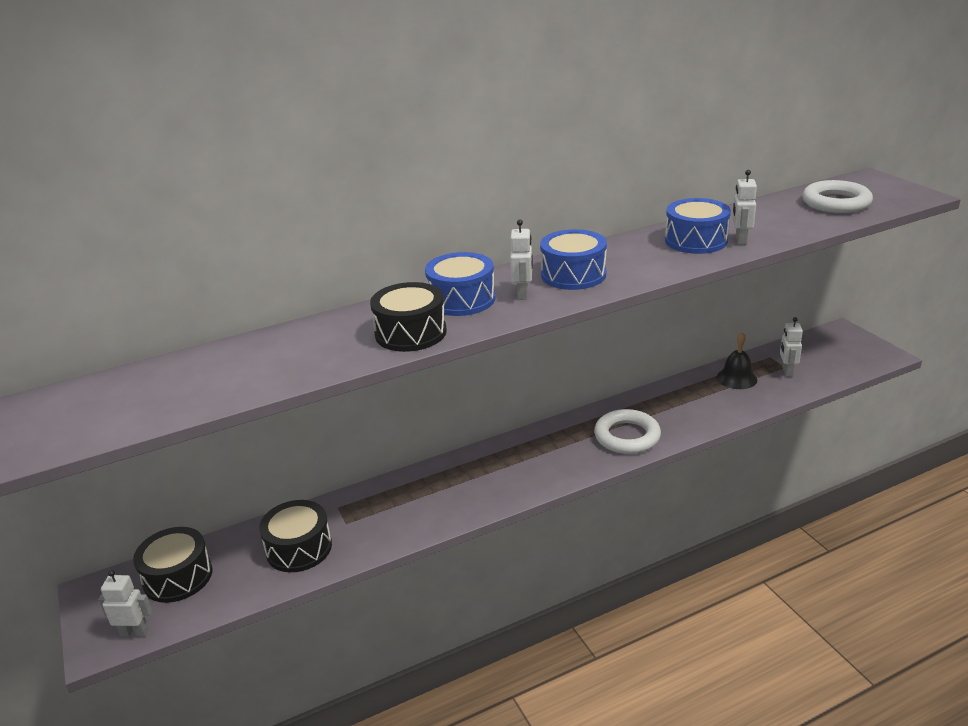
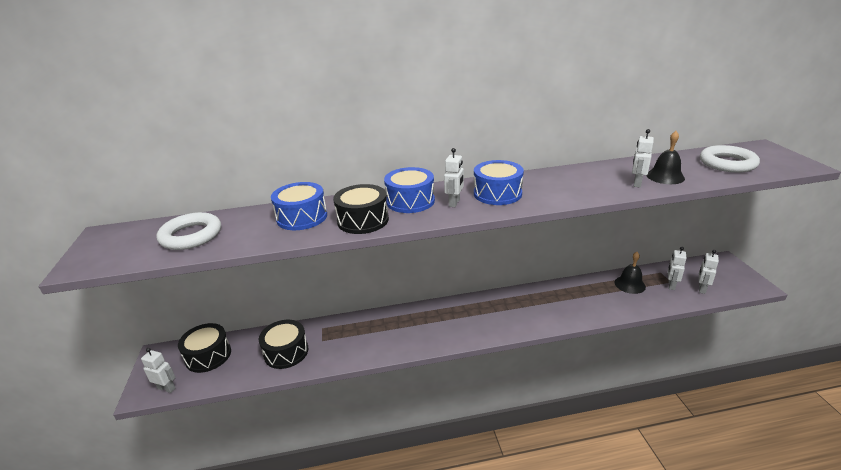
camera: 15 degrees right, 0 degrees up
white ring [594,409,661,454] -> white ring moved to [157,212,221,250]
blue drum [665,198,731,254] -> blue drum moved to [271,182,327,230]
none -> black bell [647,131,685,184]
none -> white robot [699,250,719,294]

